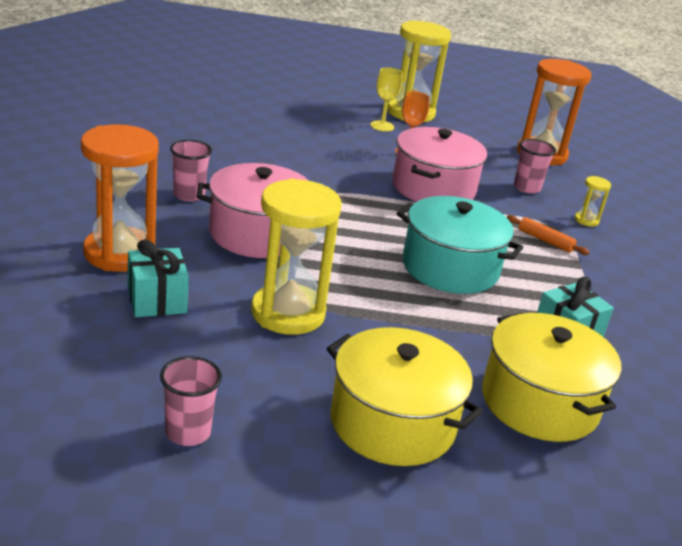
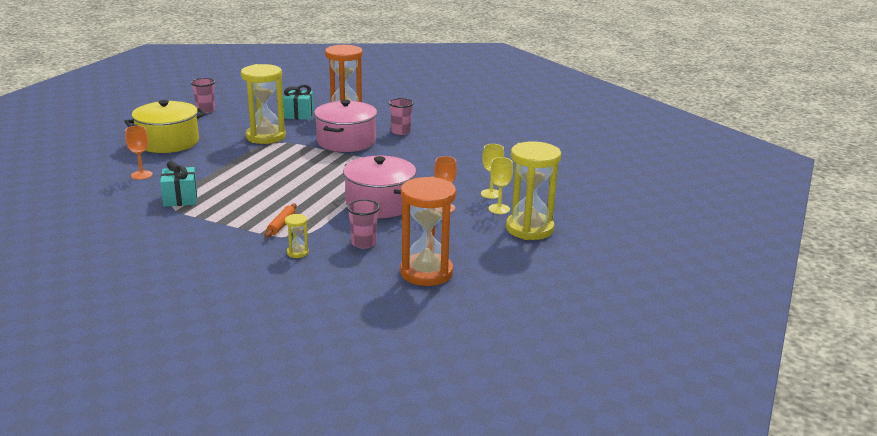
camera: 115 degrees right, 5 degrees down
turquoise pot [397,196,523,294] -> none
yellow pot [482,313,621,442] -> orange goblet [125,126,153,180]
orange rolling pin [507,215,590,255] -> orange rolling pin turned 45 degrees counterclockwise [265,203,297,238]
none -> yellow goblet [481,144,504,199]

